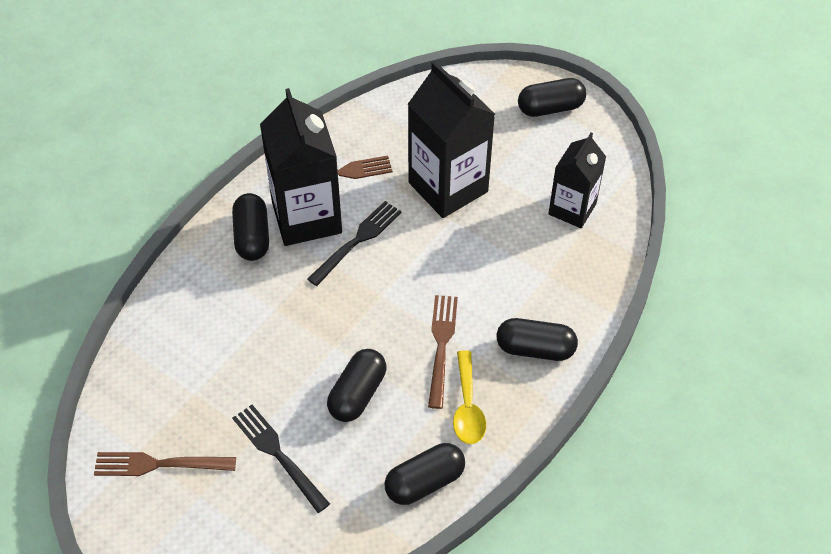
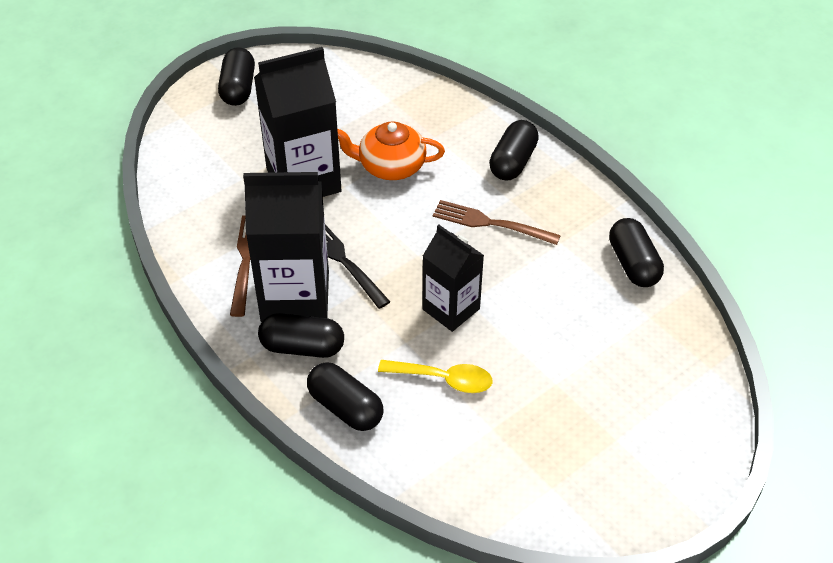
camera: 75 degrees left, 5 degrees down
brown fork [94,452,236,476] -> none
black fork [232,405,330,513] -> none
black capsule [327,349,386,422] -> black capsule moved to [307,362,384,431]
yellow spoon [453,350,486,444] -> yellow spoon moved to [378,360,492,393]
black carton [548,133,606,228] -> black carton moved to [422,225,484,332]
none -> orange teapot [337,121,445,180]

